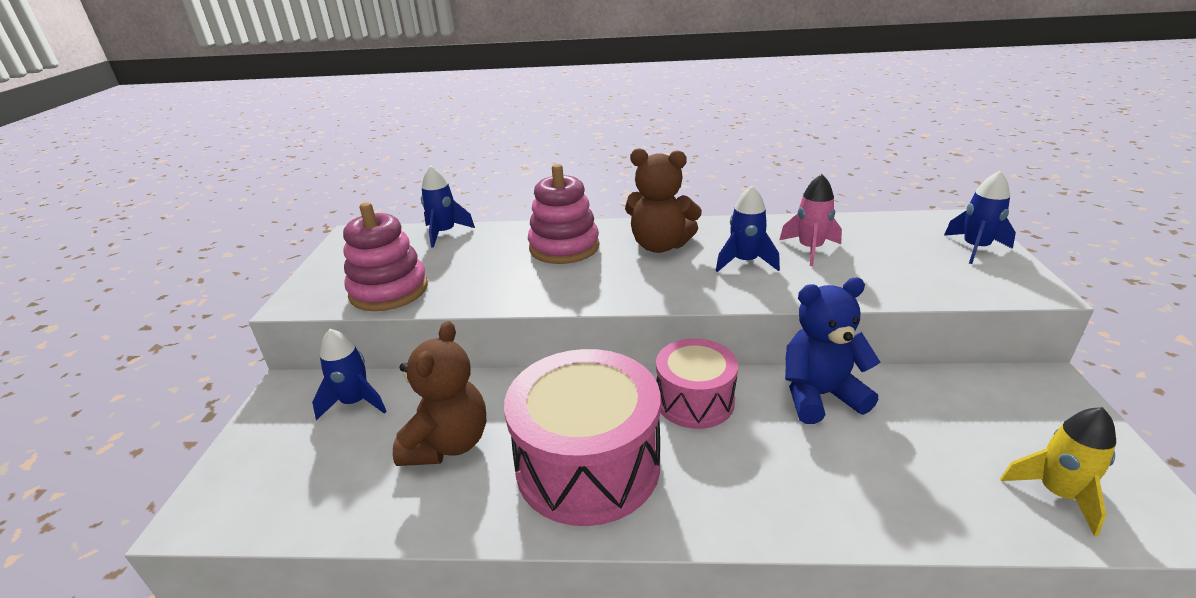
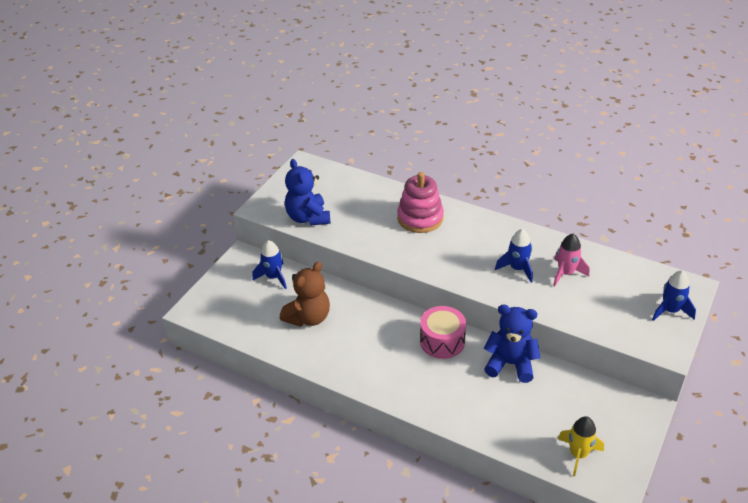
camera: 25 degrees right, 10 degrees up
pink stacking toy [343,202,428,311] -> blue teddy bear [285,159,331,226]
blue rocket [421,166,475,248] -> none
pink drum [504,349,660,526] -> none
brown teddy bear [625,148,702,253] -> none

